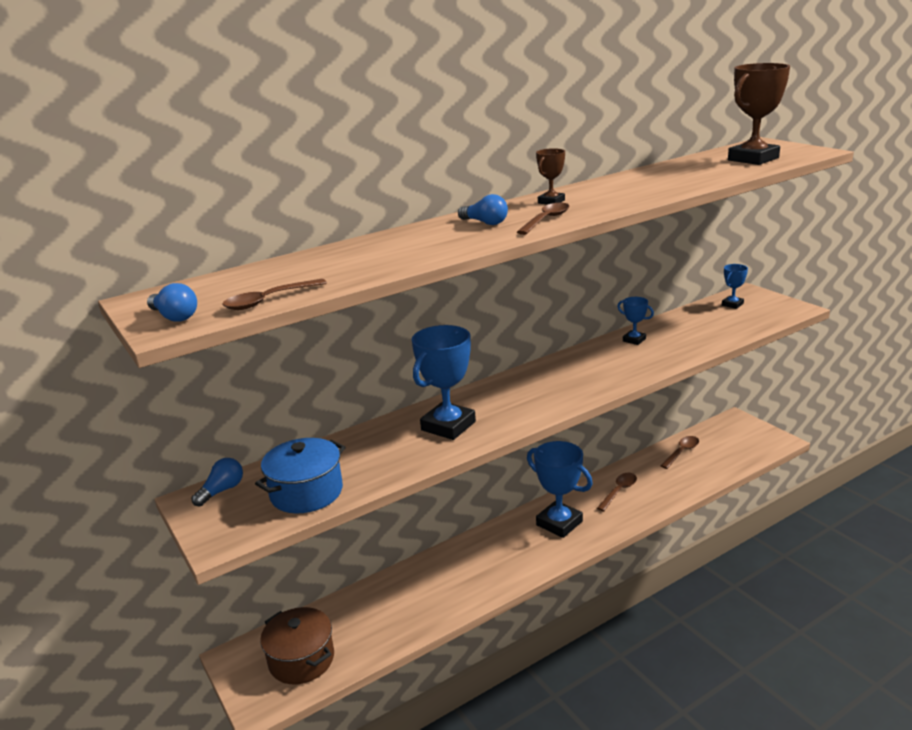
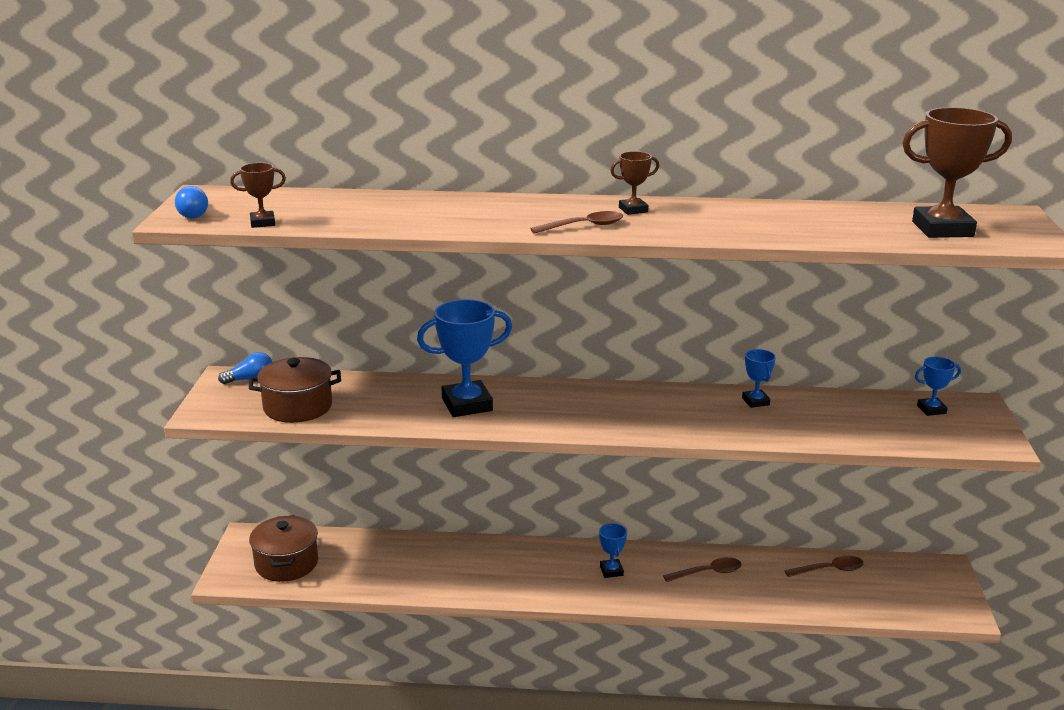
camera: 35 degrees right, 0 degrees up
brown spoon [223,279,327,310] -> brown trophy [230,163,286,228]
blue pot [255,438,346,513] -> brown pot [249,357,341,423]
blue light bulb [458,194,508,225] -> none
blue trophy [527,441,593,538] -> blue trophy [599,523,627,578], size x0.51

